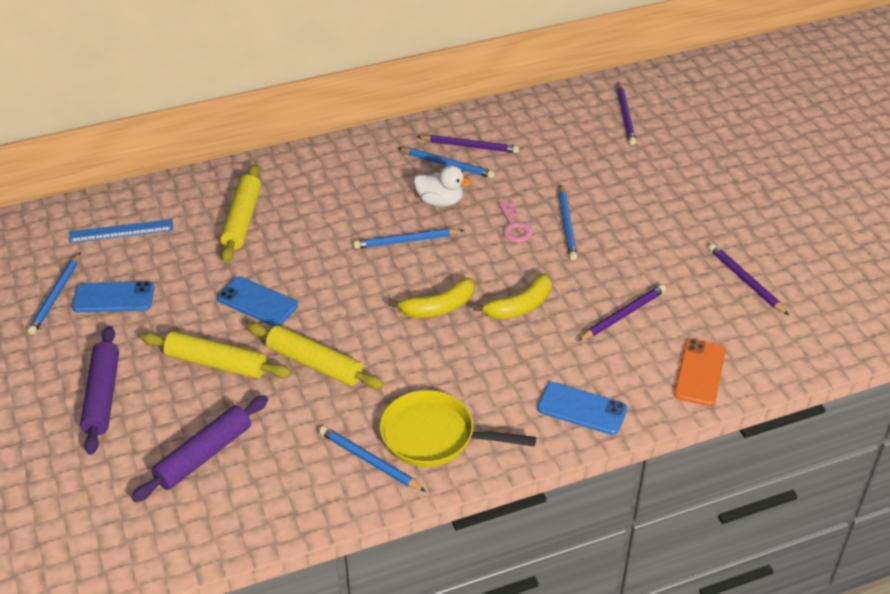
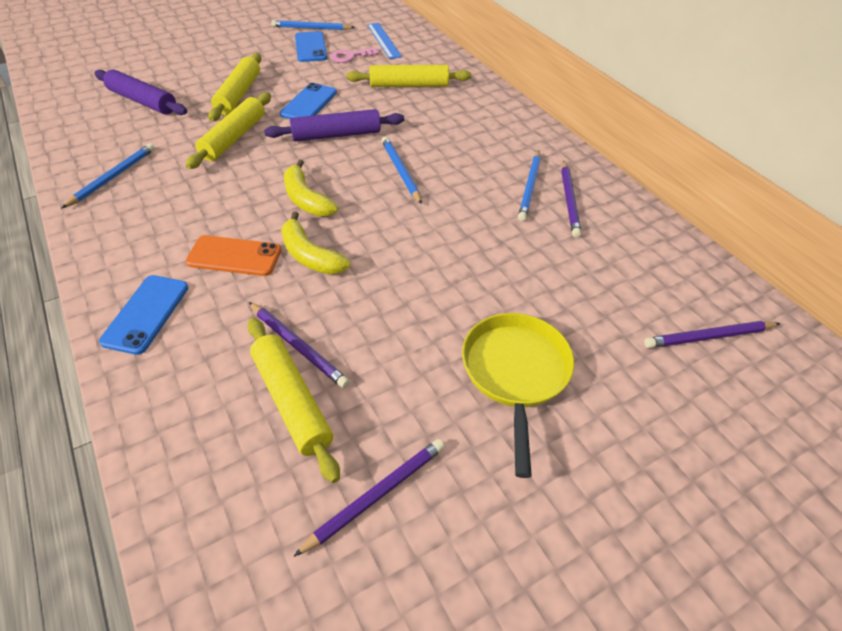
camera: 80 degrees right, 5 degrees up
purple rolling pin [80,326,119,455] -> purple rolling pin moved to [264,109,404,142]
yellow pan [380,390,536,467] -> yellow pan moved to [462,313,574,478]
white duck [414,165,472,207] -> none
pink key [499,201,533,243] -> pink key moved to [330,47,379,63]
blue pencil [559,185,577,260] -> none
orange phone [674,339,726,406] -> orange phone moved to [186,235,281,276]
none -> yellow rolling pin [248,318,340,483]

